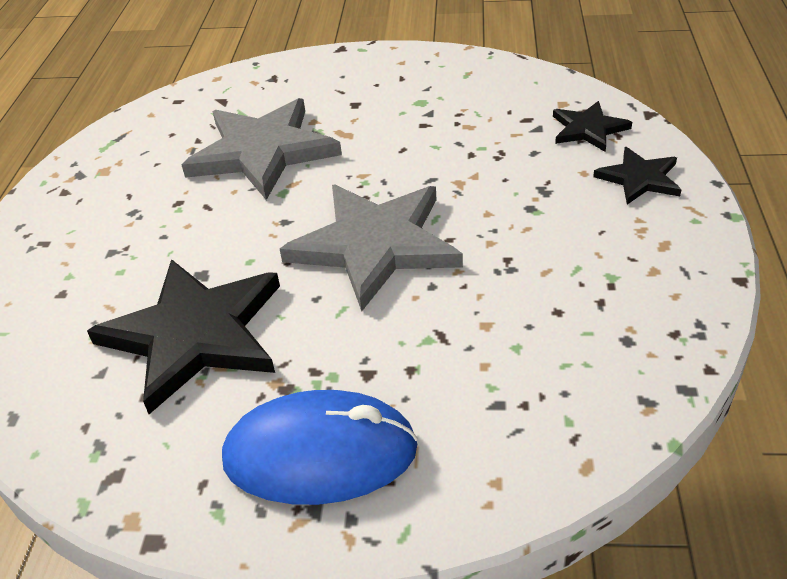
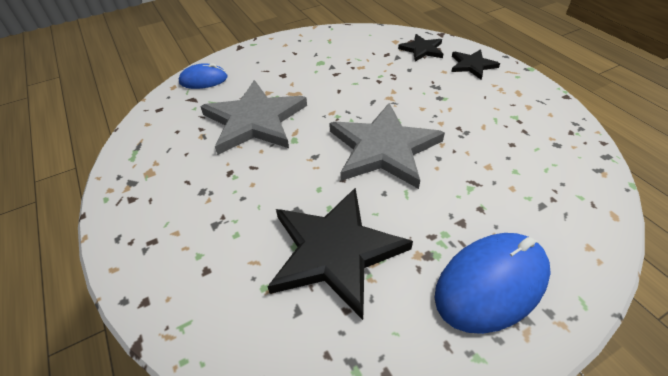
camera: 35 degrees left, 5 degrees up
none -> blue mouse [178,63,228,89]

